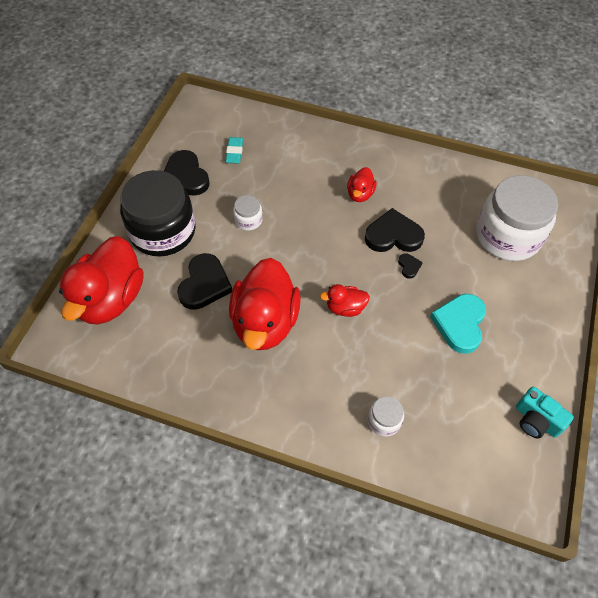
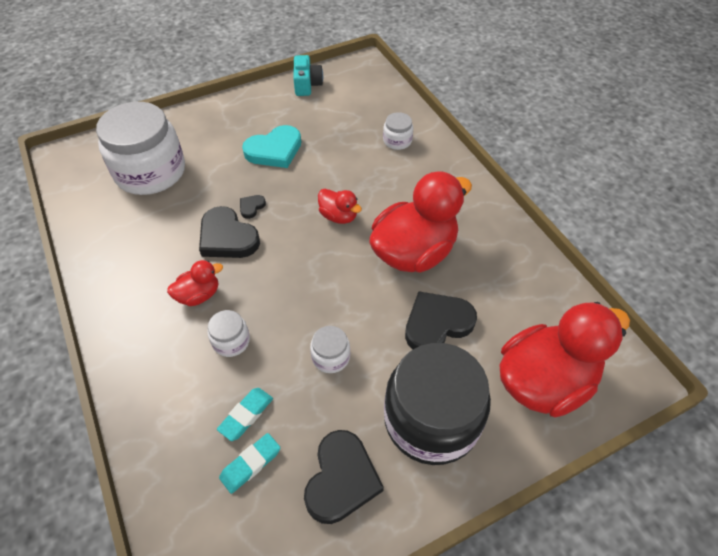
camera: 135 degrees left, 5 degrees down
none -> white jar [208,310,250,357]
none -> turquoise eraser [217,388,273,441]

